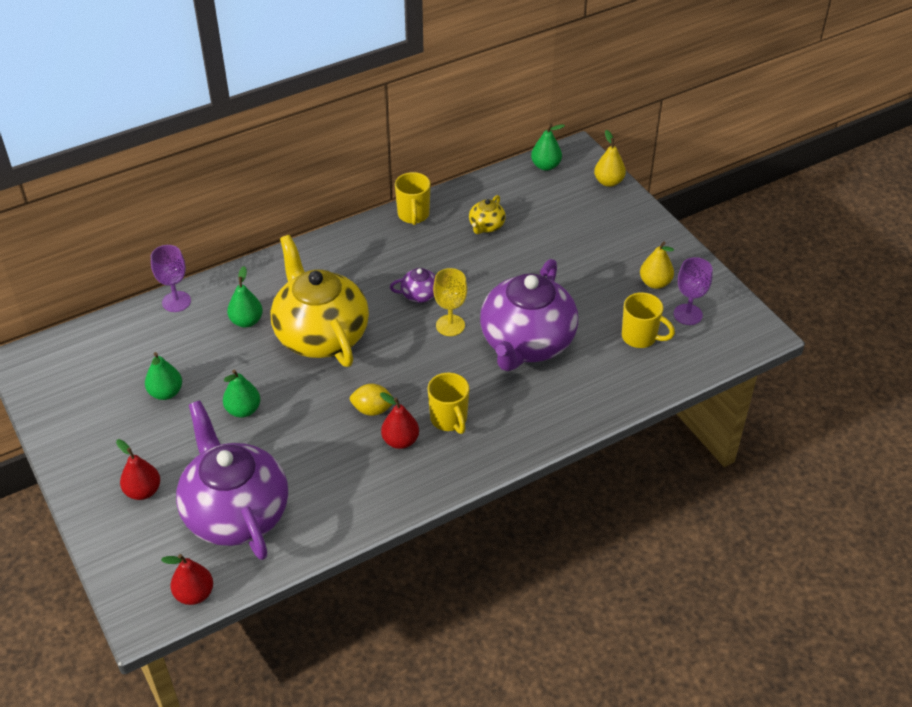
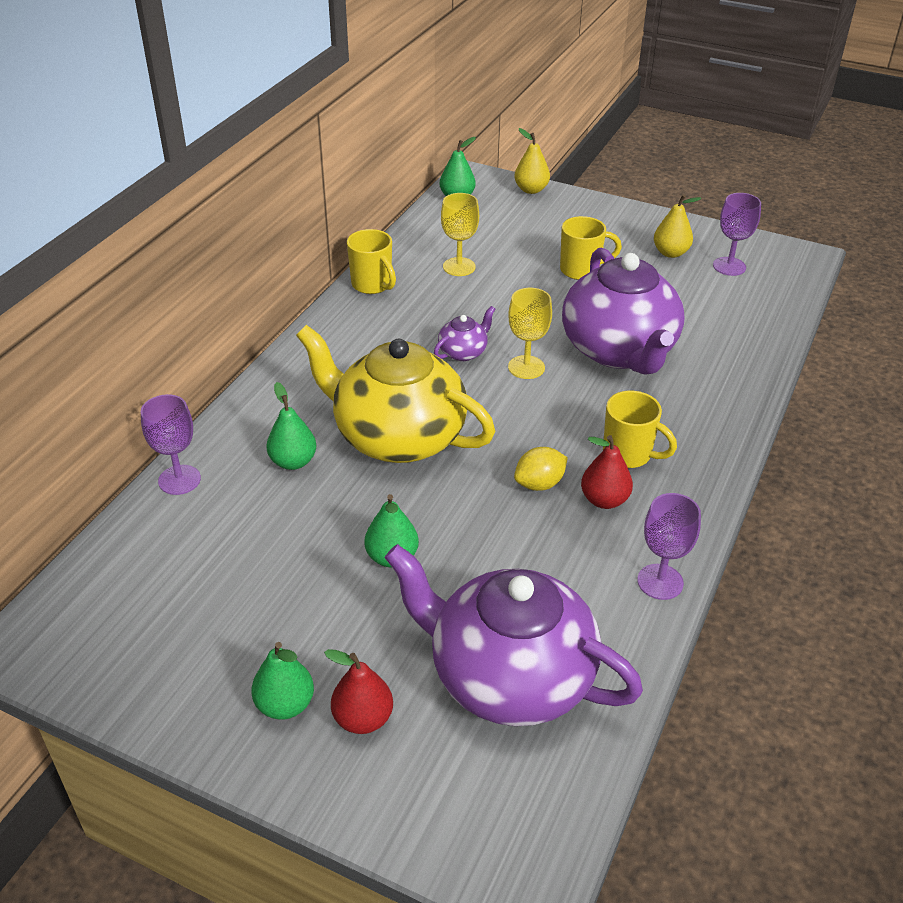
camera: 35 degrees left, 5 degrees down
green pear [145,352,182,400] -> green pear moved to [251,642,314,720]
red pear [161,554,213,605] -> none
yellow teapot [469,195,506,234] -> yellow goblet [441,193,479,276]
yellow mug [622,292,675,348] -> yellow mug moved to [560,216,622,280]
none -> purple goblet [637,493,701,600]

